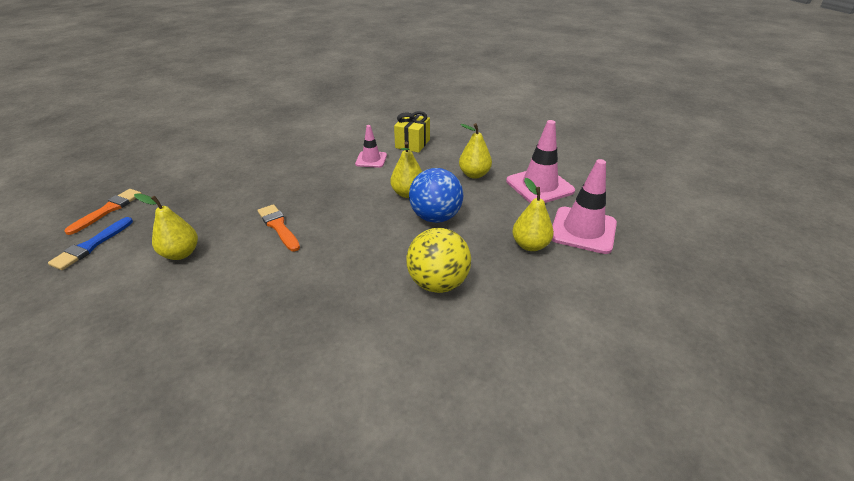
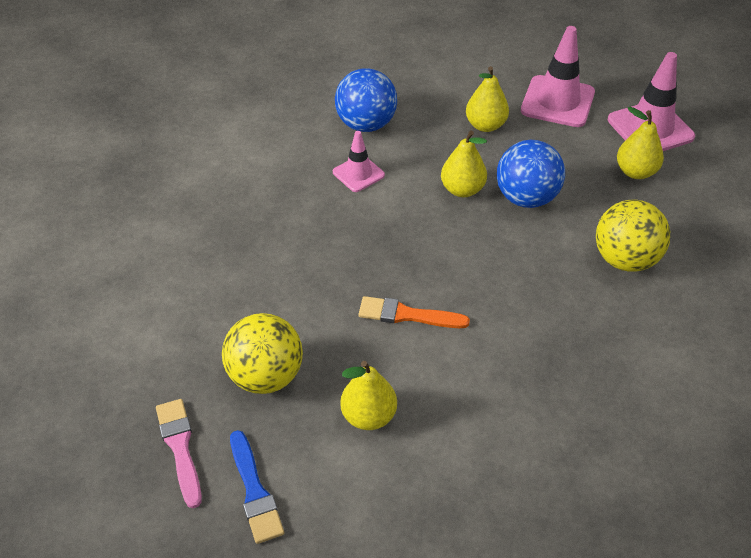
camera: 45 degrees left, 10 degrees up
orange brush [65,189,142,235] -> pink brush [156,399,202,508]
yellow gift [394,111,430,153] -> blue ball [335,68,397,132]
none -> yellow ball [222,313,303,394]

